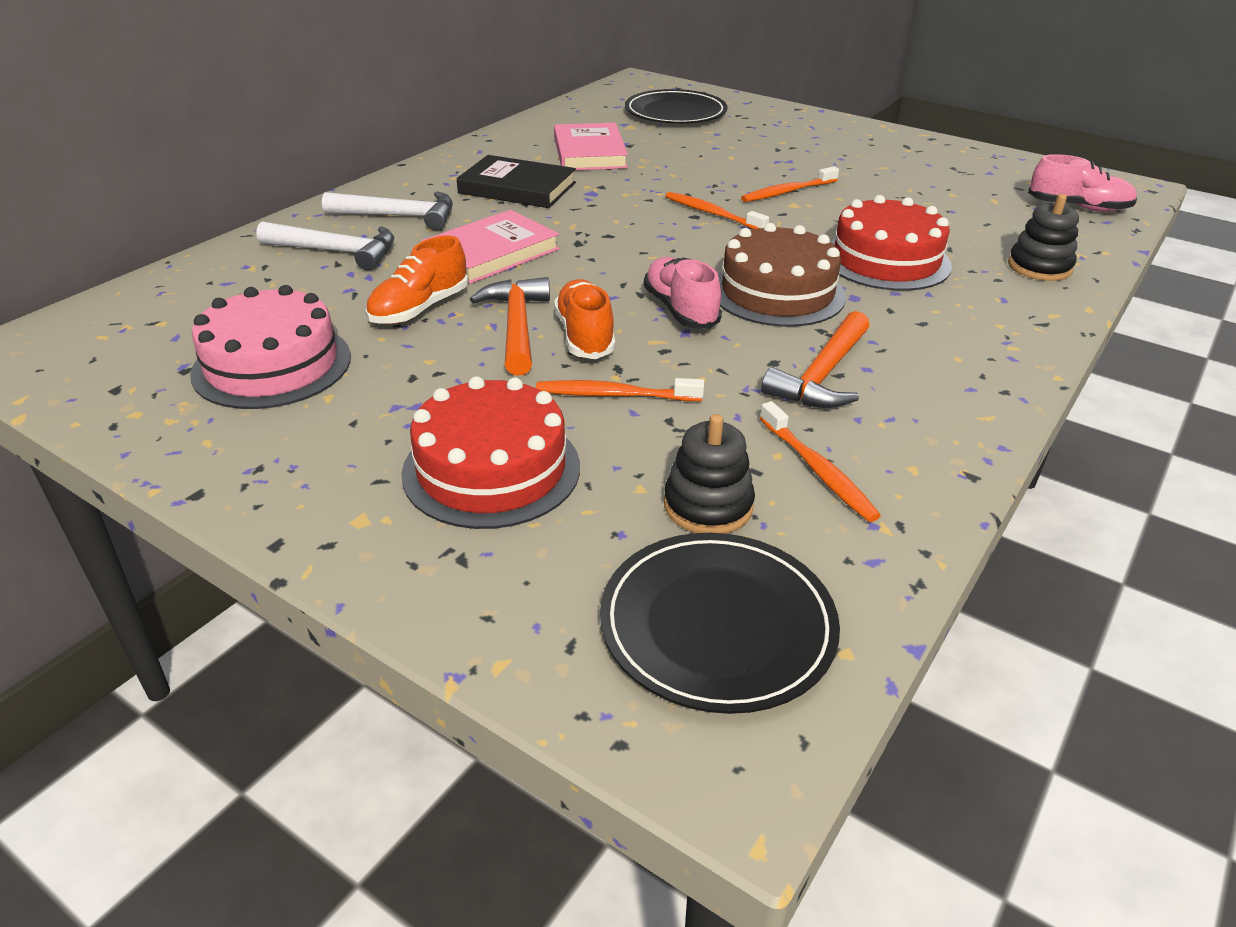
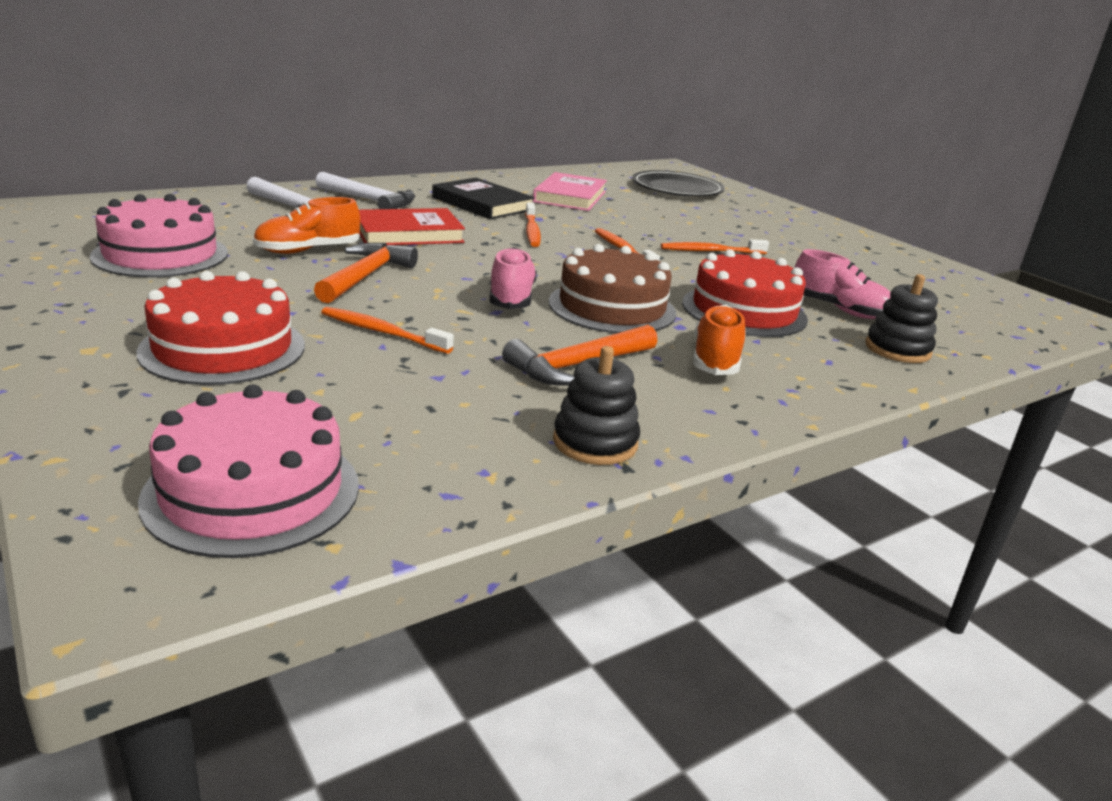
camera: 20 degrees right, 10 degrees down
pink book [421,210,559,284] -> red book [359,208,465,245]
orange shoe [554,279,615,359] -> orange shoe moved to [693,305,746,375]
black plate [600,533,840,714] -> pink cake [138,385,359,558]
black stacking toy [664,414,755,534] -> black stacking toy moved to [553,346,640,465]
orange toothbrush [760,401,881,522] -> orange toothbrush moved to [525,202,541,247]
pink shoe [1028,154,1137,212] -> pink shoe moved to [794,249,890,319]

